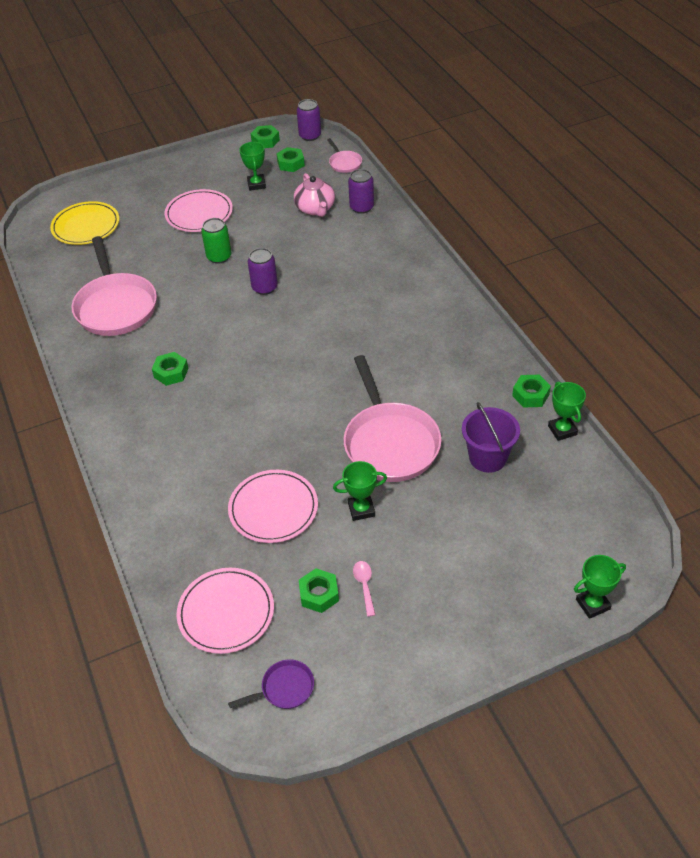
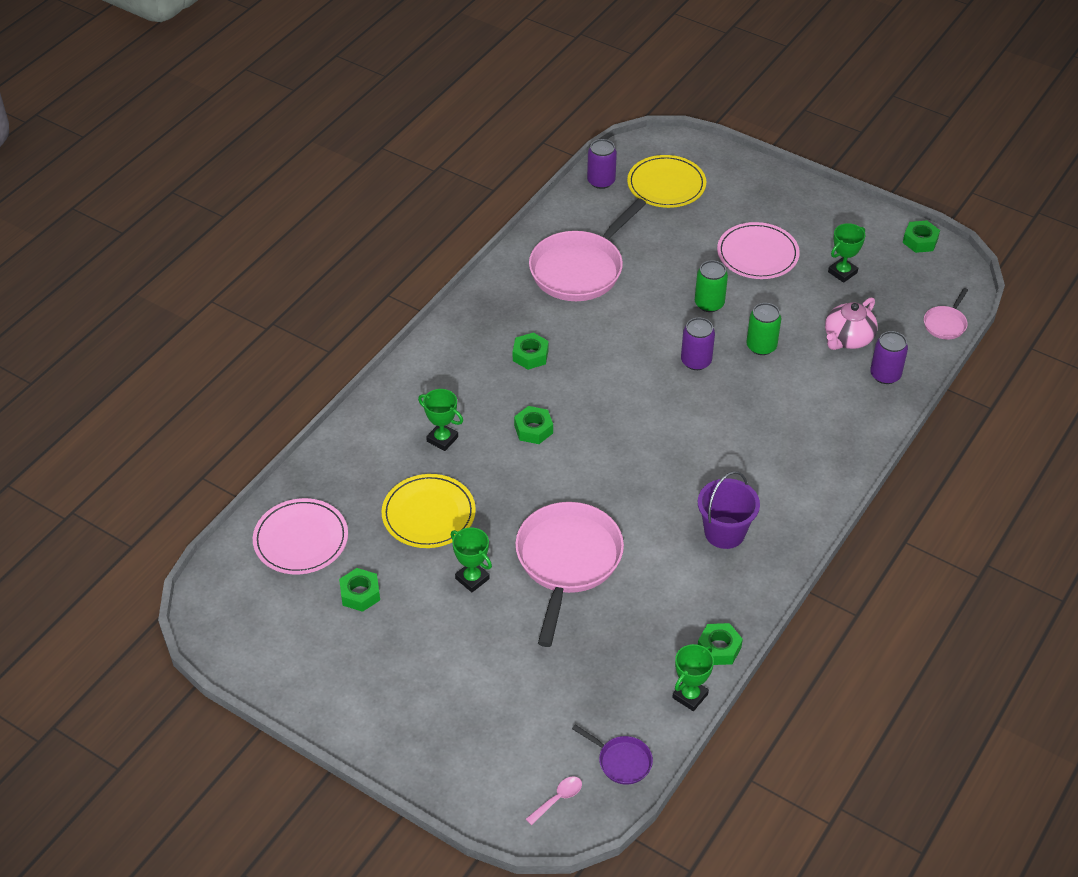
camera: 55 degrees right, 0 degrees up
pink plate [228,470,318,543] -> yellow plate [381,474,476,548]
purple pan [228,659,314,709] -> purple pan moved to [572,724,653,785]
green nut [276,147,305,172] -> green nut moved to [514,406,553,444]
purple can [297,99,321,141] -> purple can moved to [587,139,617,189]
pink pan [344,355,442,482] -> pink pan turned 150 degrees clockwise [515,502,624,647]
pink spoon [353,561,375,617] -> pink spoon moved to [526,776,582,825]
purple bucket [462,402,520,473] -> purple bucket moved to [698,471,760,549]
green trophy [574,555,626,619] -> green trophy moved to [418,389,463,451]
none -> green can [746,303,781,355]

